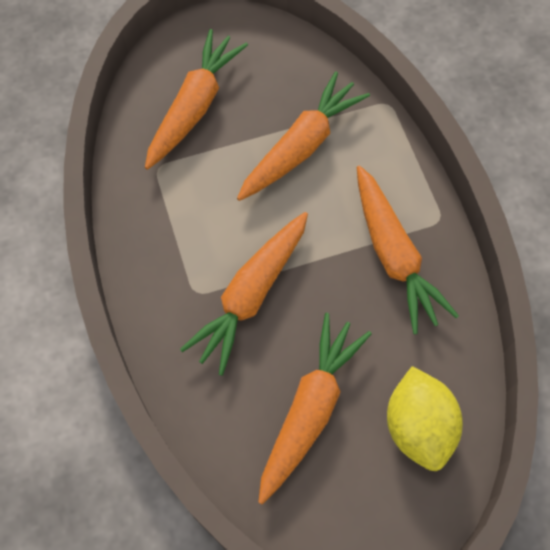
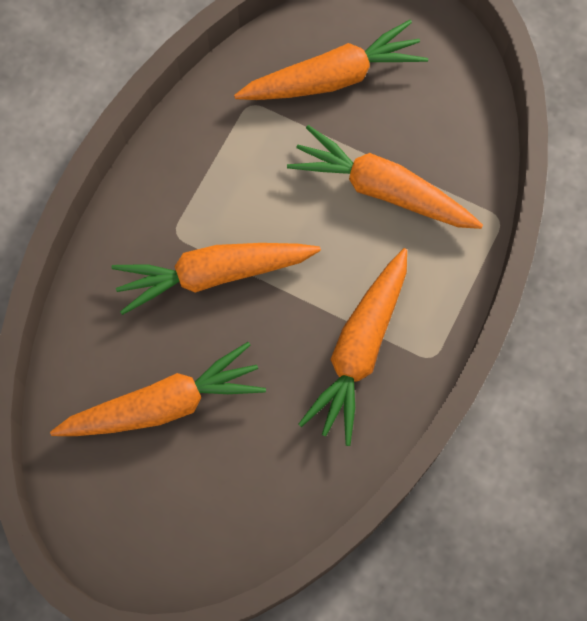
camera: 45 degrees right, 5 degrees up
orange carrot [237,71,370,201] -> orange carrot turned 150 degrees counterclockwise [287,125,483,229]
yellow lemon [387,366,463,471] -> none

